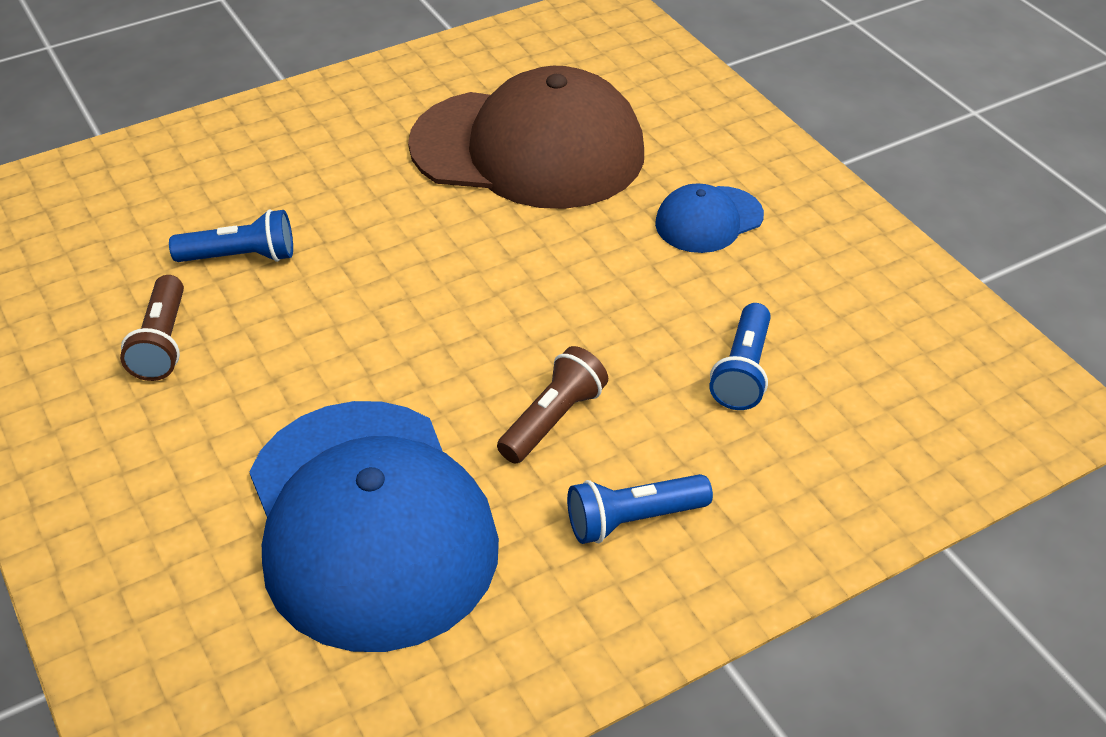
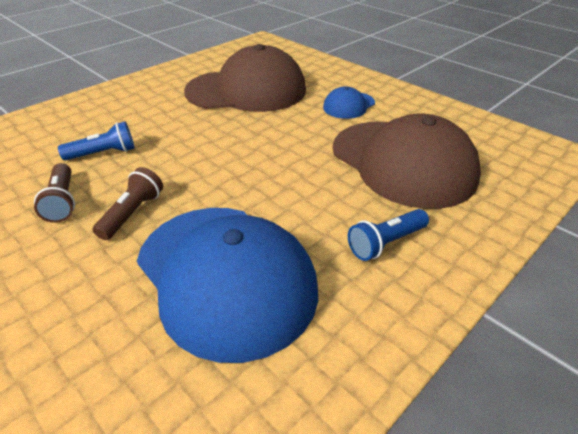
camera: 15 degrees left, 5 degrees down
brown flashlight [497,346,608,464] -> brown flashlight moved to [92,167,163,240]
blue flashlight [709,303,771,410] -> brown cap [333,114,481,209]

